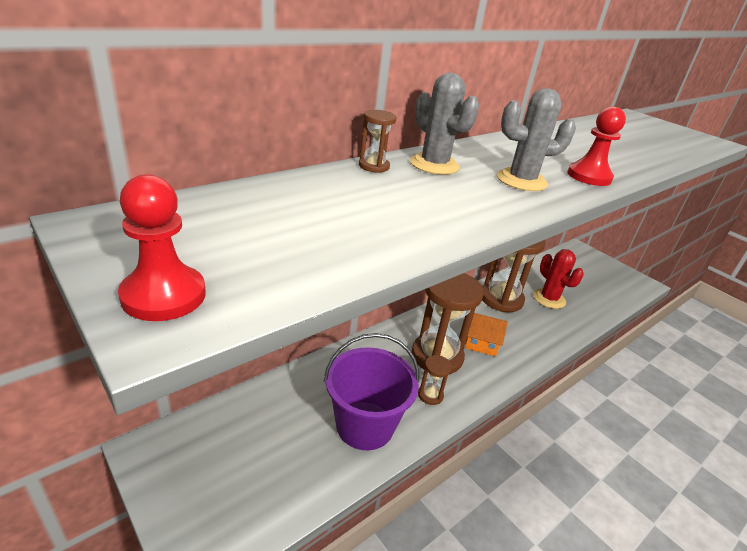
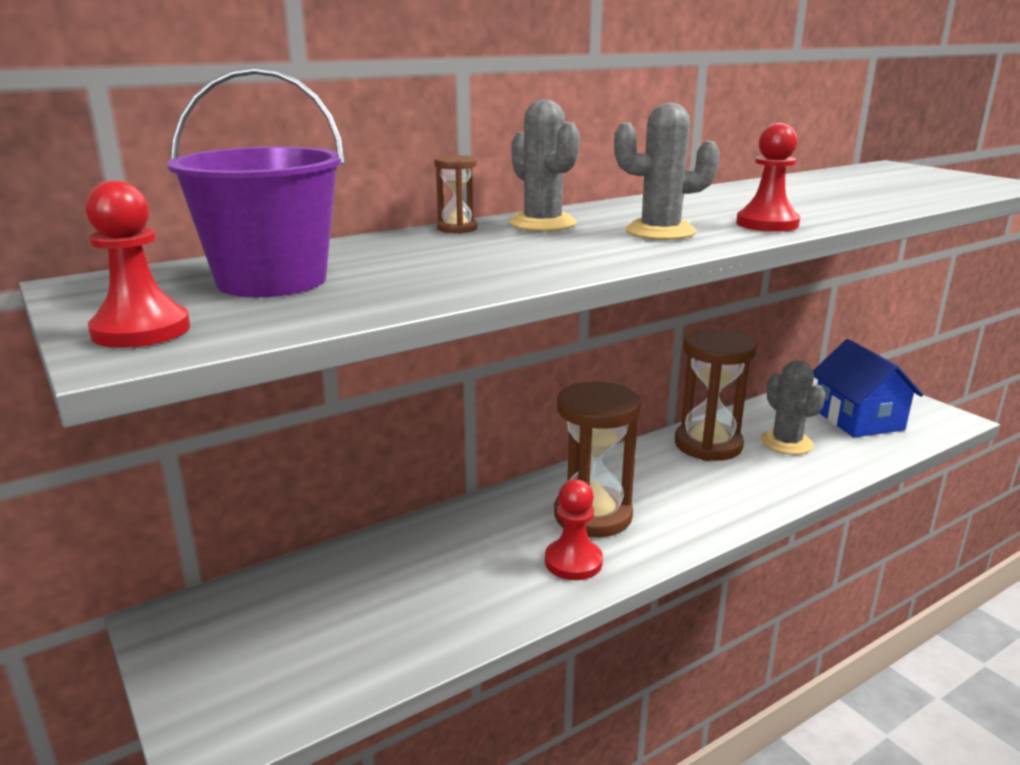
camera: 10 degrees right, 10 degrees down
purple bucket [324,333,419,450] -> purple bucket moved to [167,67,345,298]
brown hourglass [418,355,452,405] -> red pawn [545,479,603,580]
orange house [465,313,508,356] -> none
red cactus [533,249,584,309] -> grey cactus [761,360,826,455]
none -> blue house [813,339,923,438]

